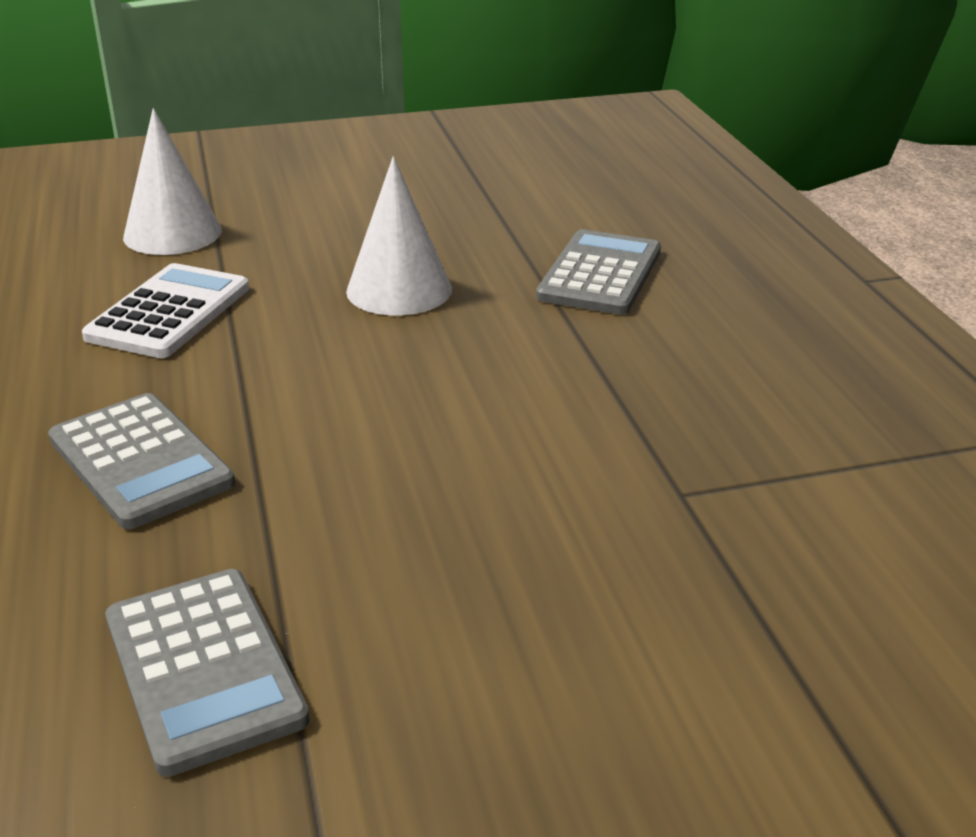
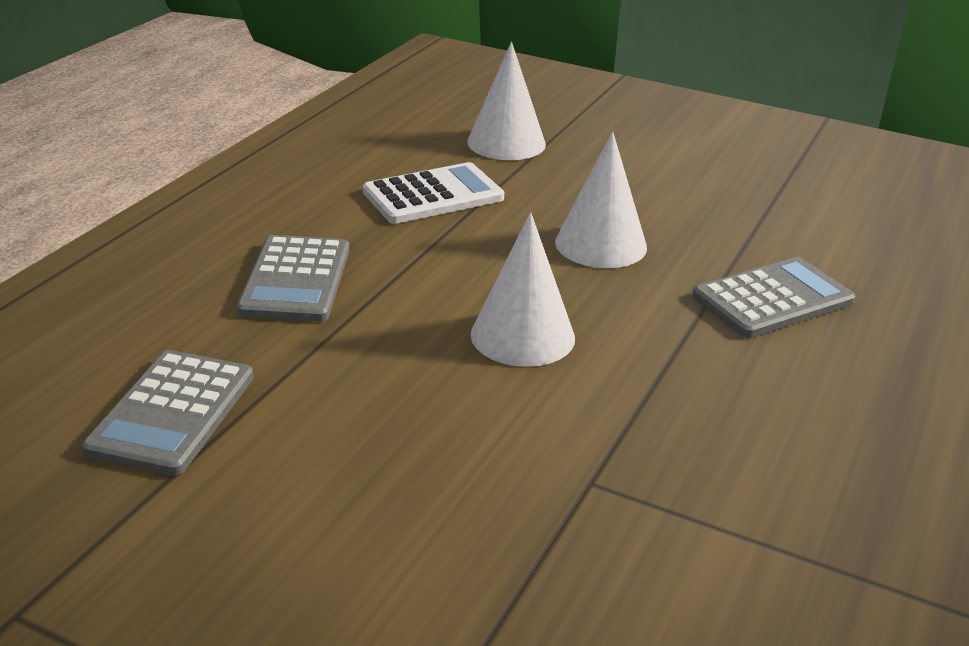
camera: 40 degrees right, 0 degrees up
none -> white cone [471,212,575,367]

